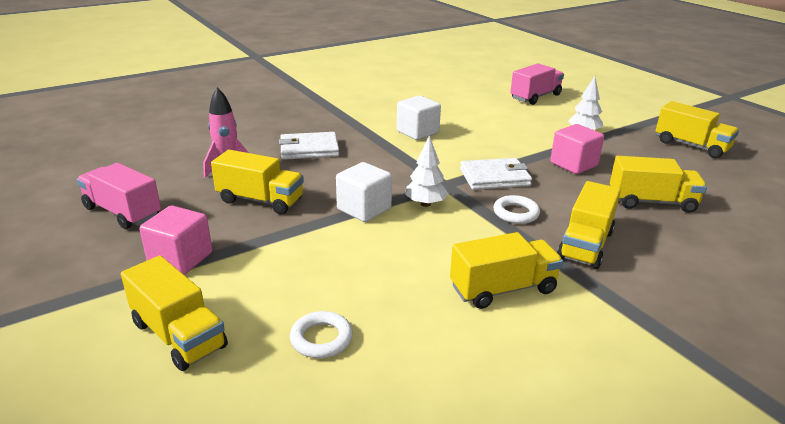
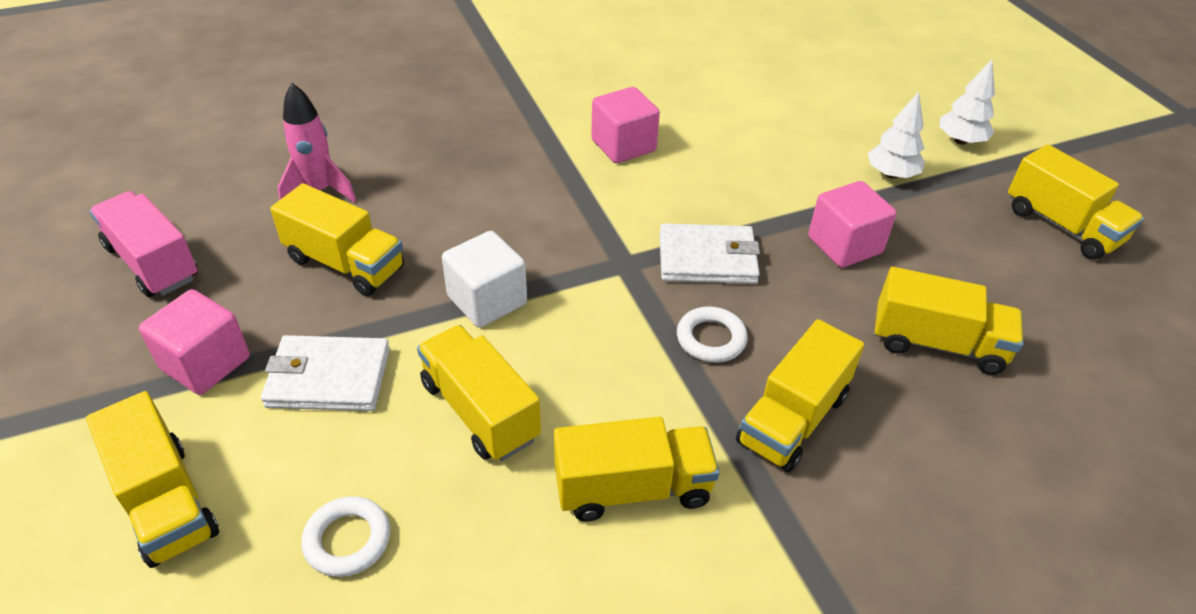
camera: 10 degrees right, 15 degrees up
white wallet [279,132,339,160] -> white wallet moved to [261,335,390,411]
white cube [397,96,441,140] -> pink cube [591,87,660,163]
white tree [405,135,448,207] -> white tree moved to [939,60,995,145]
pink truck [510,64,564,105] -> none
none -> yellow truck [417,325,541,461]

